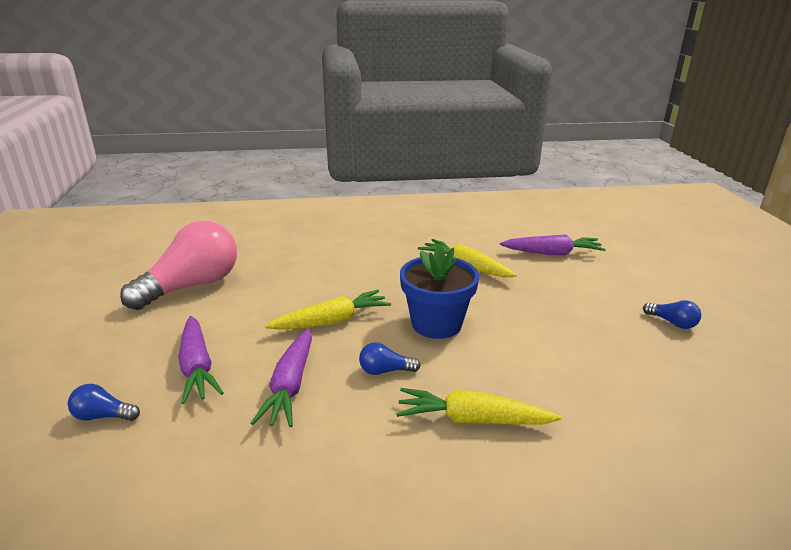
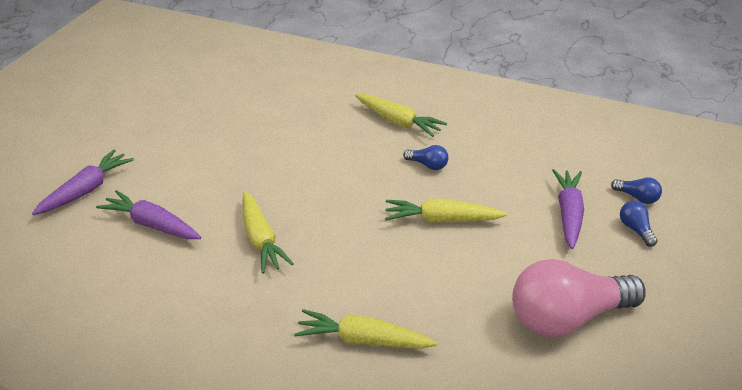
camera: 150 degrees left, 10 degrees up
purple carrot [250,329,312,427] -> purple carrot moved to [32,150,134,215]
blue flower pot [400,244,479,339] -> none
blue light bulb [643,300,701,329] -> blue light bulb moved to [620,201,657,247]
none -> yellow carrot [294,309,437,349]

